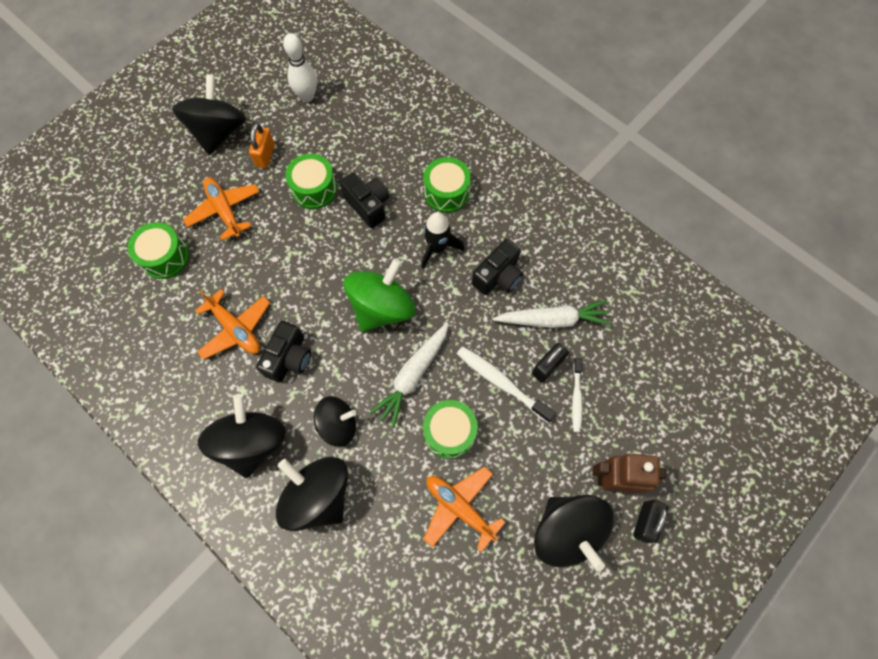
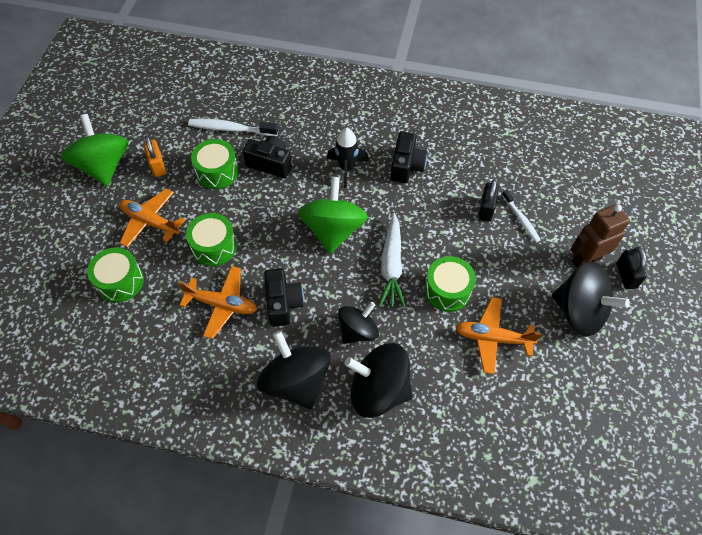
camera: 30 degrees left, 10 degrees down
black spinning top [172,74,246,155] -> green spinning top [61,114,128,186]
white bowling pin [283,33,317,102] -> none
green drum [424,157,471,213] -> green drum moved to [186,213,237,266]
white toothbrush [457,346,556,423] -> white toothbrush moved to [188,119,278,136]
white carrot [493,300,611,328] -> none

